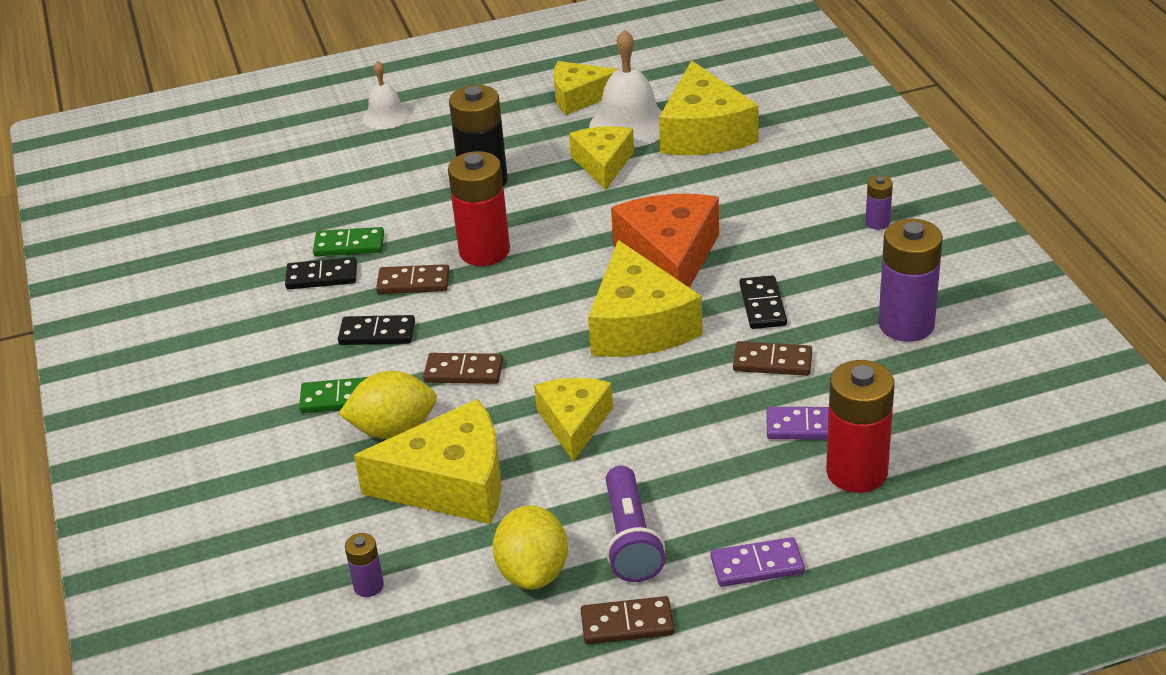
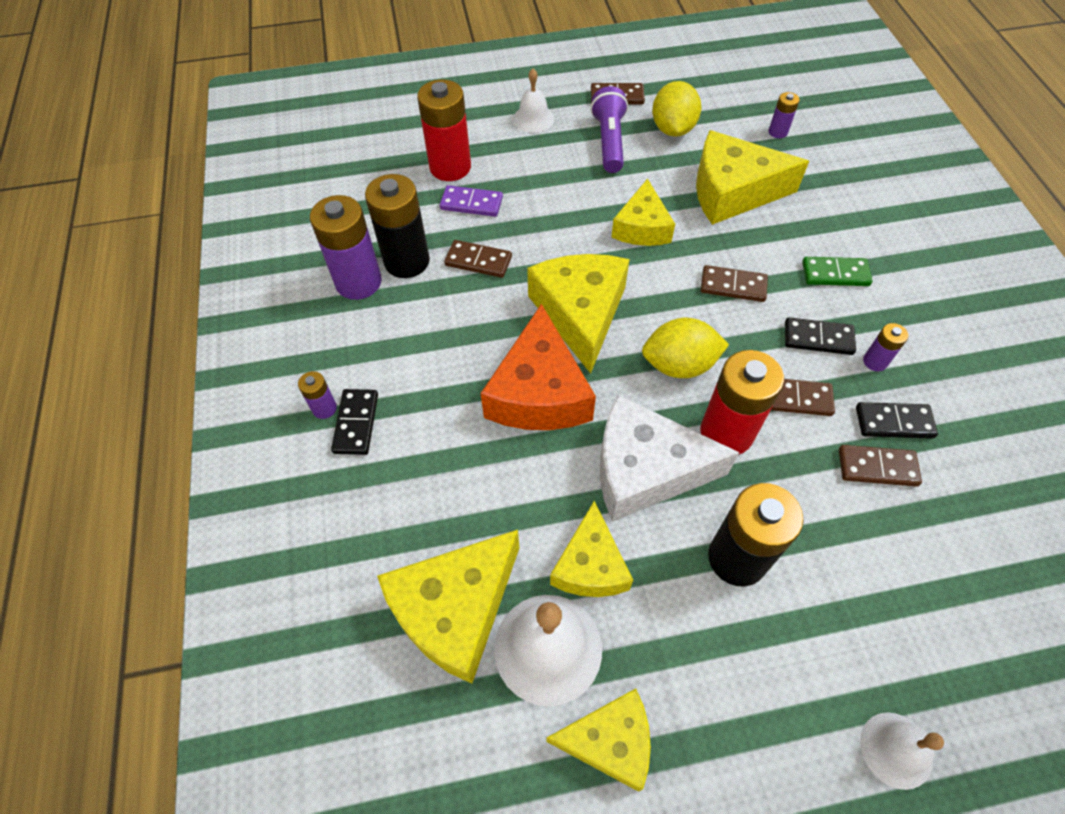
camera: 175 degrees left, 20 degrees up
green domino [313,227,384,256] -> brown domino [839,445,922,487]
yellow lemon [339,371,437,439] -> yellow lemon moved to [642,318,729,378]
yellow cheese [659,60,759,155] -> yellow cheese turned 135 degrees counterclockwise [377,530,519,684]
purple domino [711,537,805,587] -> white bell [513,69,554,133]
black domino [740,275,787,329] -> black domino moved to [331,389,378,455]
none -> black battery [365,174,430,278]
none -> white cheese [600,395,739,522]
none -> purple battery [863,323,908,371]

